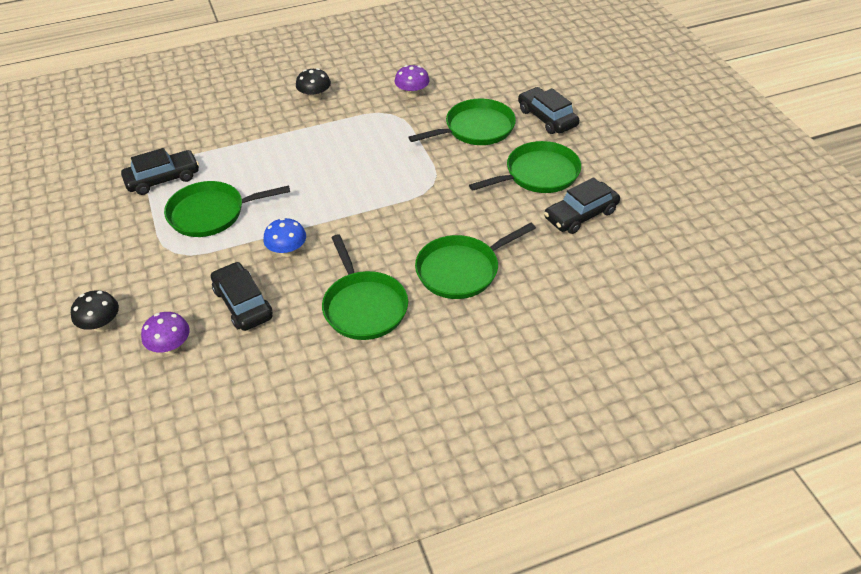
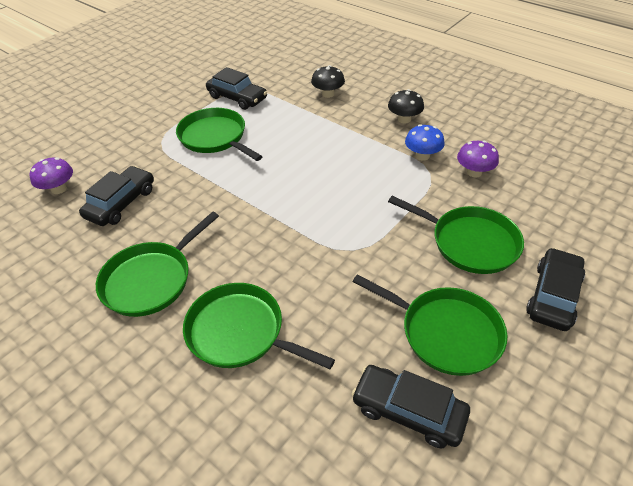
camera: 60 degrees right, 0 degrees up
black mushroom [71,290,119,332] -> black mushroom moved to [311,65,345,98]
blue mushroom [263,218,306,257] -> blue mushroom moved to [405,124,445,161]

